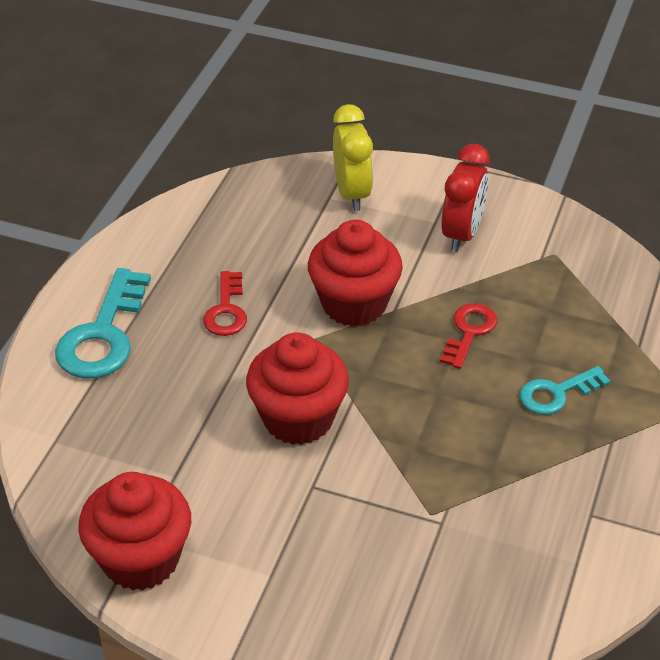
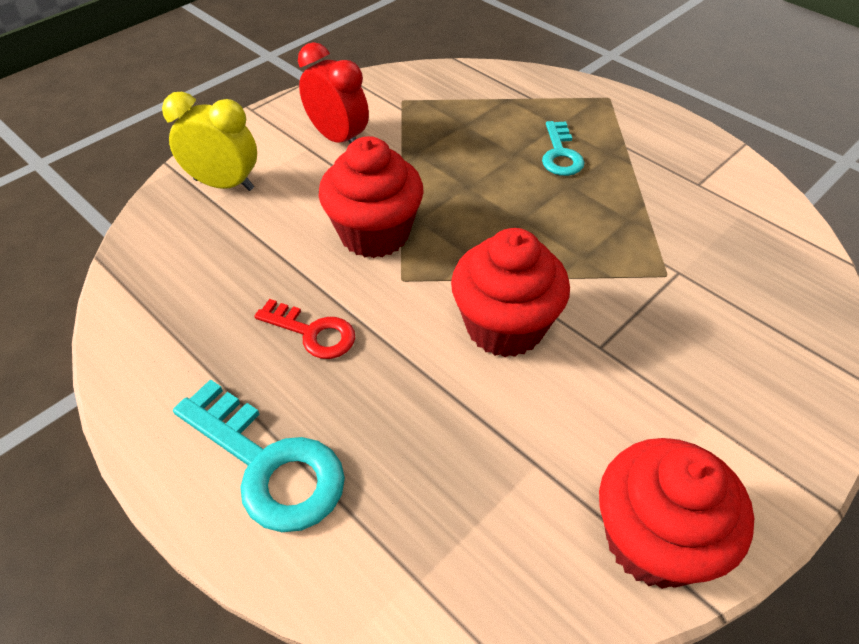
camera: 65 degrees left, 5 degrees up
red key [440,303,497,369] -> none

